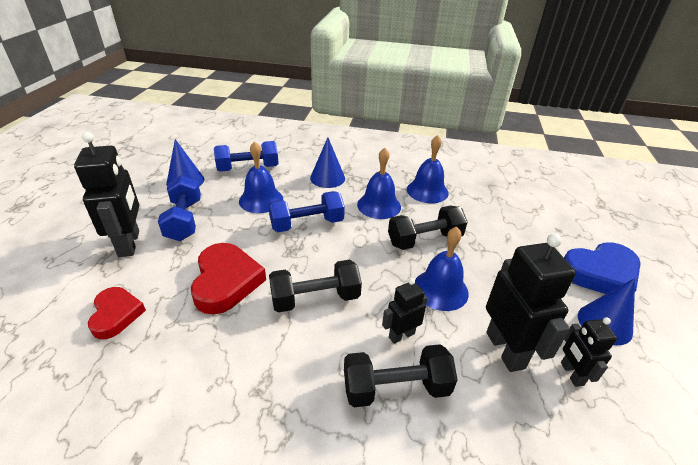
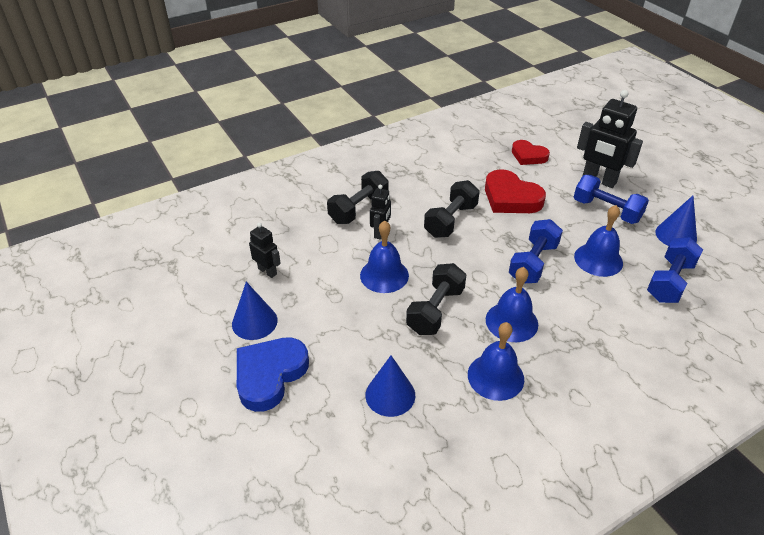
camera: 140 degrees right, 5 degrees up
blue cone [310,137,345,188] -> blue cone moved to [365,355,415,417]
black robot [486,233,576,372] -> none

